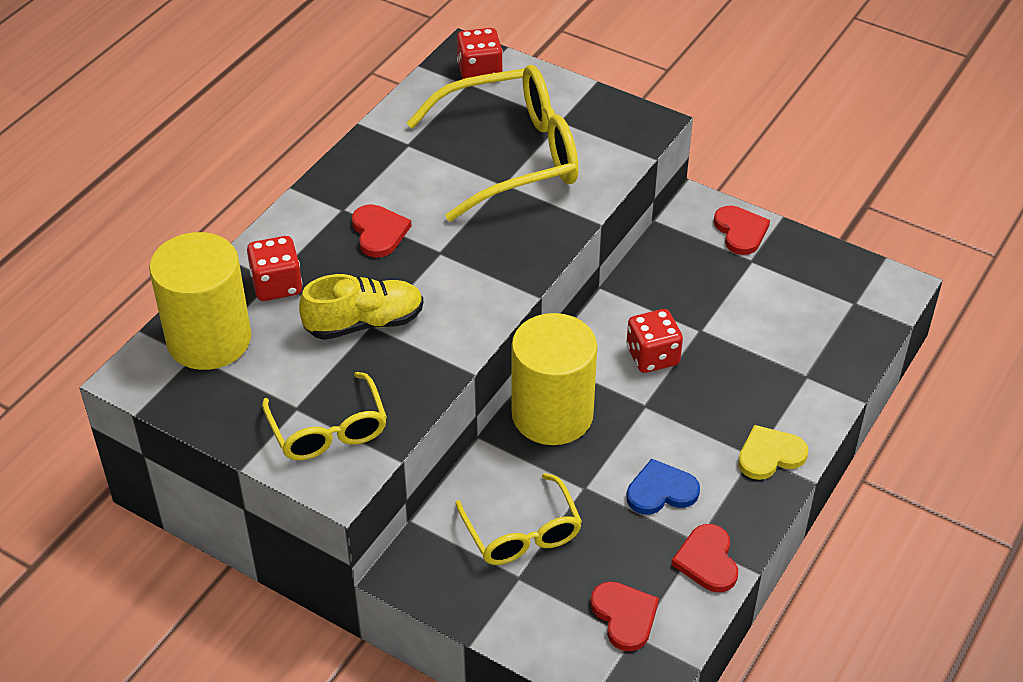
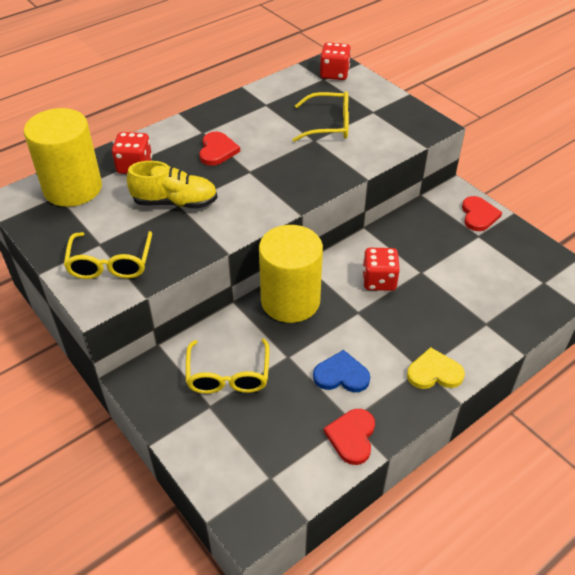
camera: 20 degrees right, 0 degrees up
yellow glasses [407,65,579,221] -> yellow glasses [292,91,349,142], size x0.58
red heart [590,581,659,651] -> none

